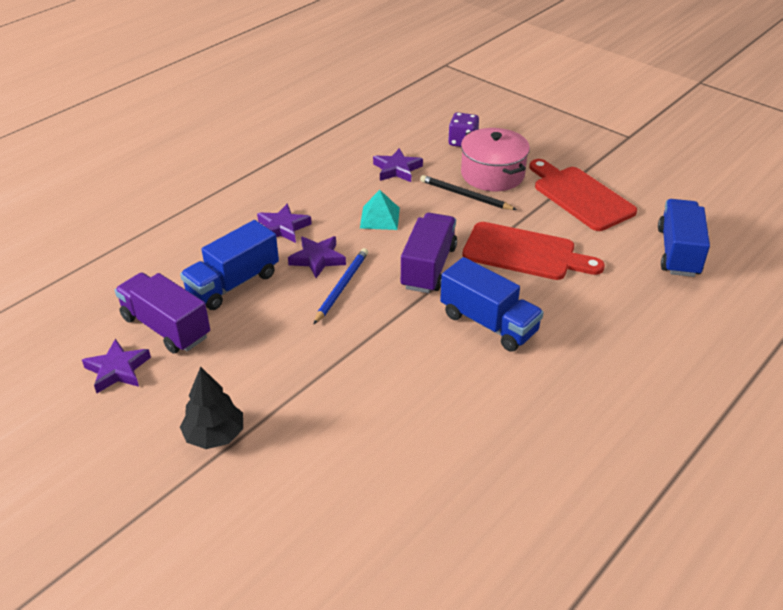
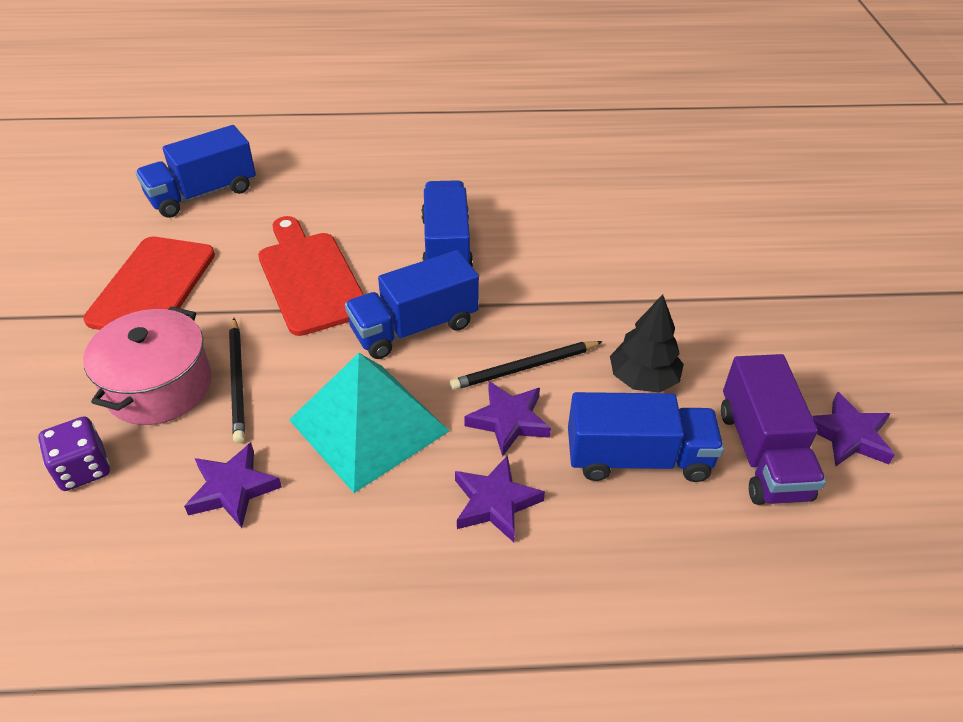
camera: 135 degrees left, 5 degrees up
black tree [180,366,243,449] -> black tree moved to [610,294,684,393]
blue pencil [313,248,368,325] -> black pencil [450,341,603,390]
turquoise pyramid [360,190,400,230] -> turquoise pyramid [289,353,449,493], size x1.93
purple truck [400,213,457,293] -> blue truck [345,250,479,359]

